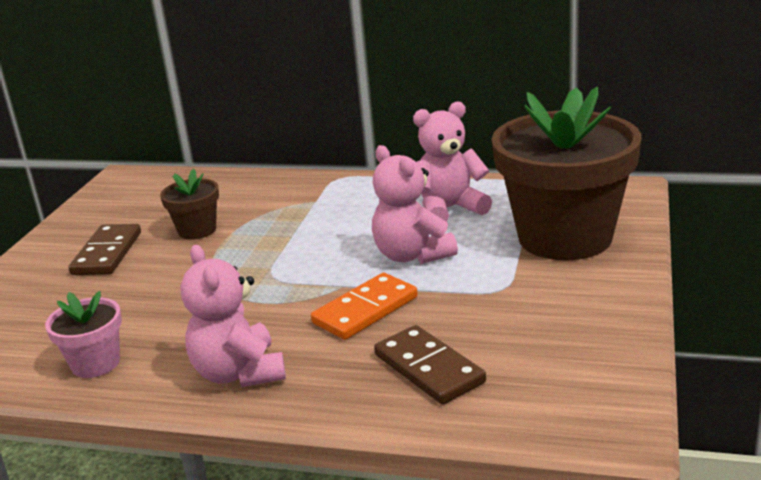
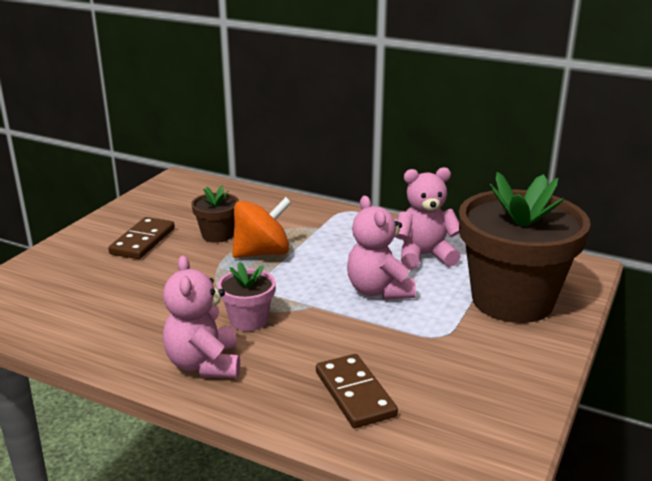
camera: 10 degrees right, 0 degrees up
pink flower pot [45,291,122,378] -> pink flower pot moved to [218,262,276,331]
orange domino [311,273,418,340] -> none
none -> orange spinning top [232,197,292,258]

